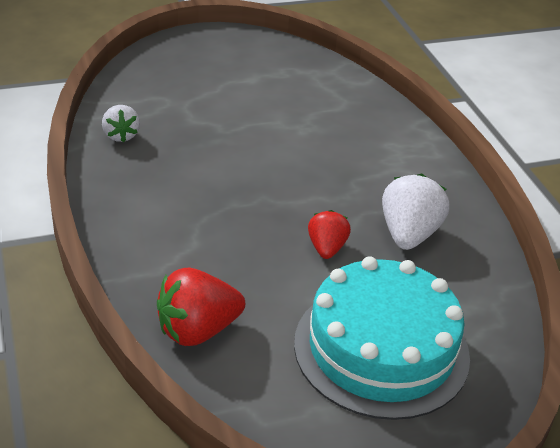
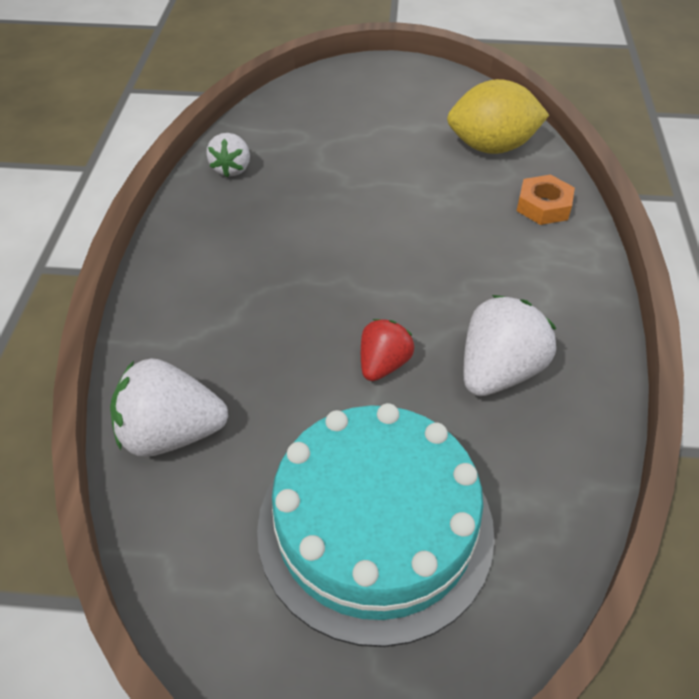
camera: 25 degrees right, 10 degrees up
red strawberry [157,268,245,346] -> white strawberry [110,358,228,457]
none -> yellow lemon [447,79,549,154]
none -> orange nut [517,175,575,225]

